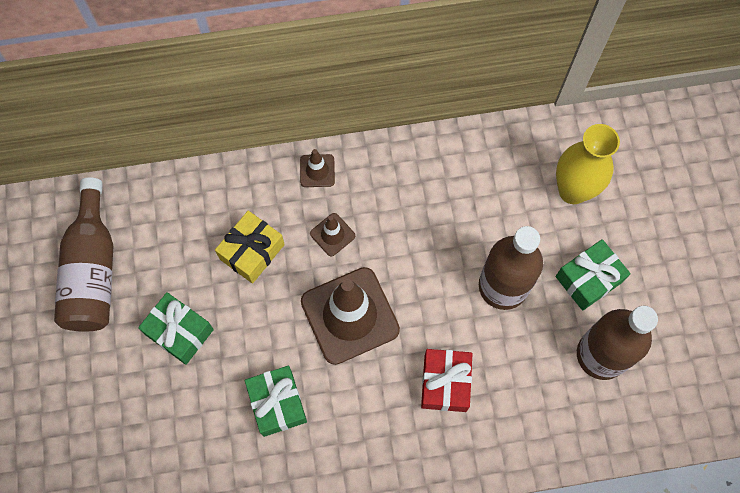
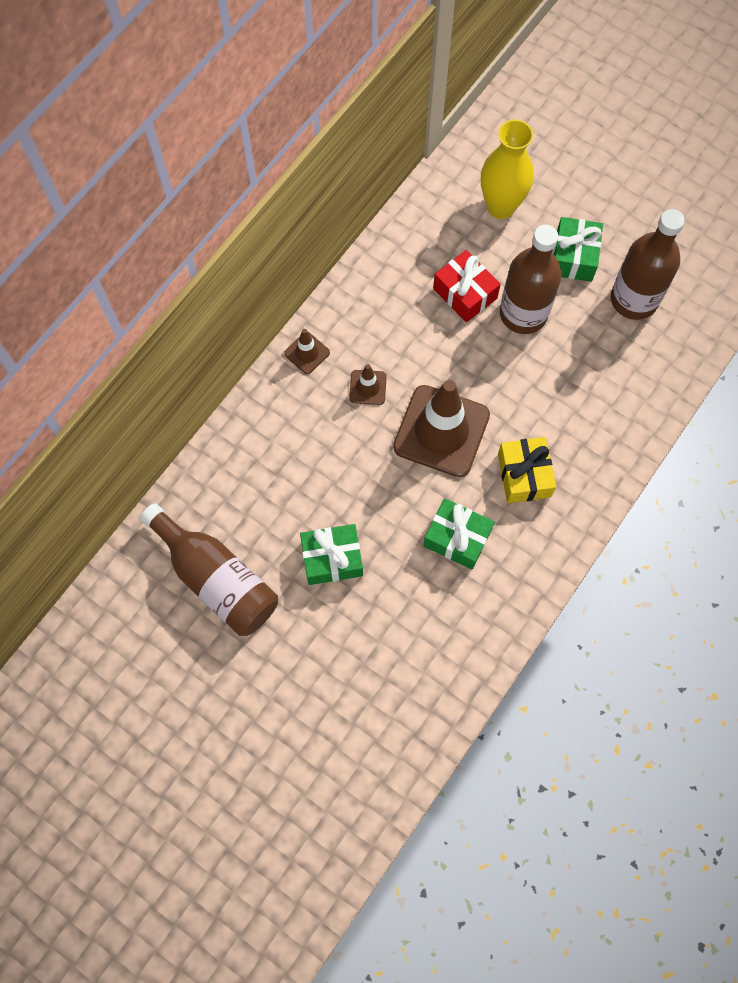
camera: 45 degrees left, 0 degrees up
yellow gift [215,211,285,284] -> yellow gift moved to [498,437,556,503]
red gift [421,349,472,412] -> red gift moved to [433,250,501,322]

